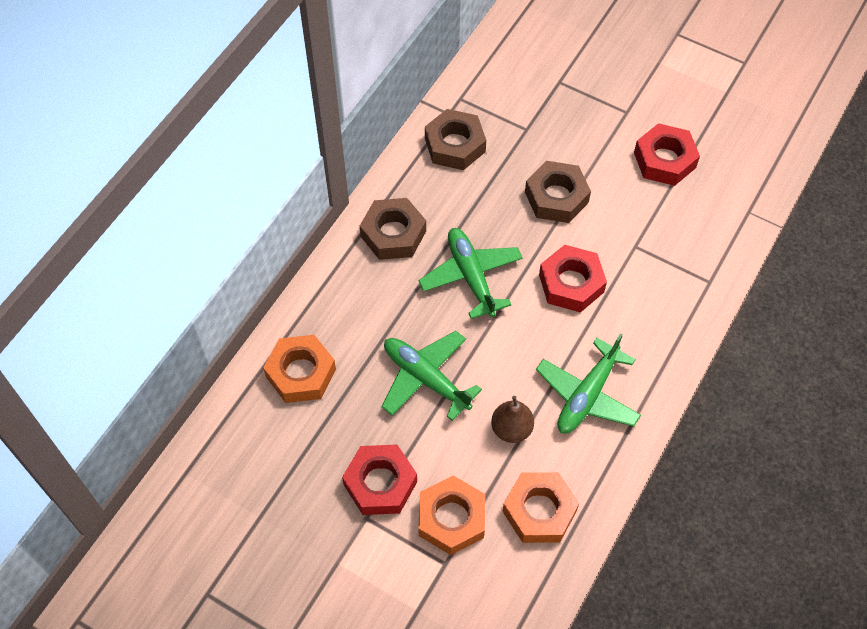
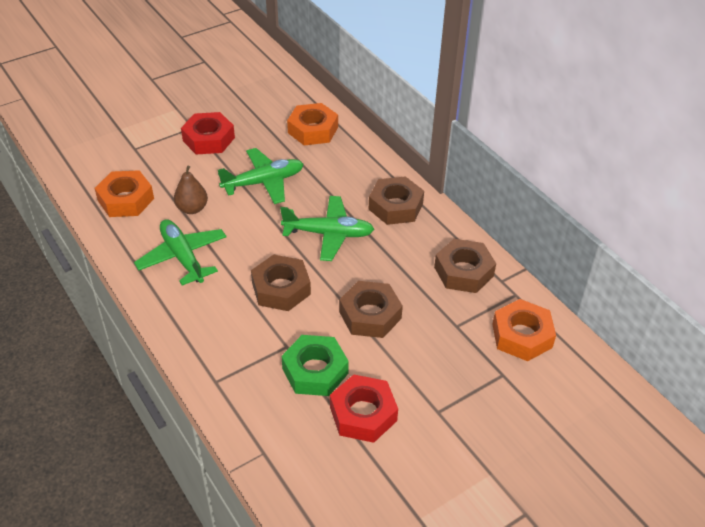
camera: 115 degrees right, 15 degrees down
orange nut [418,476,485,555] -> orange nut moved to [492,299,556,361]
red nut [539,245,607,312] -> brown nut [251,255,311,311]
none -> green nut [282,335,349,396]

